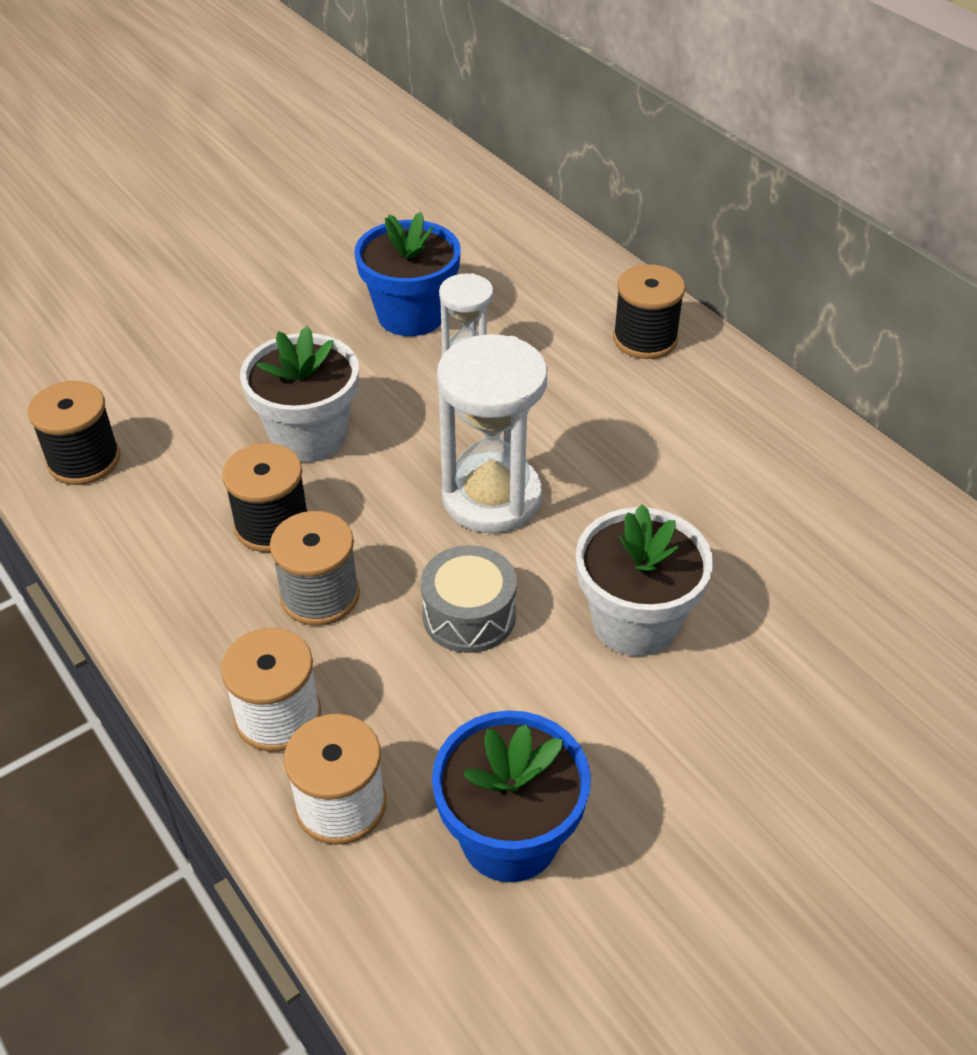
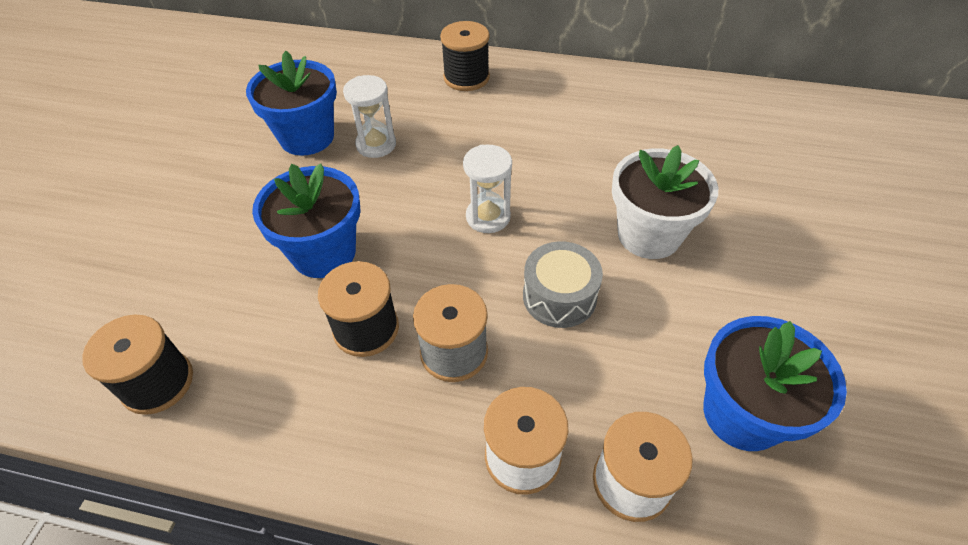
camera: 40 degrees left, 5 degrees up
white flower pot [240,326,359,462] -> blue flower pot [252,163,361,278]
white hourglass [437,334,547,533] -> white hourglass [463,145,512,233], size x0.58

